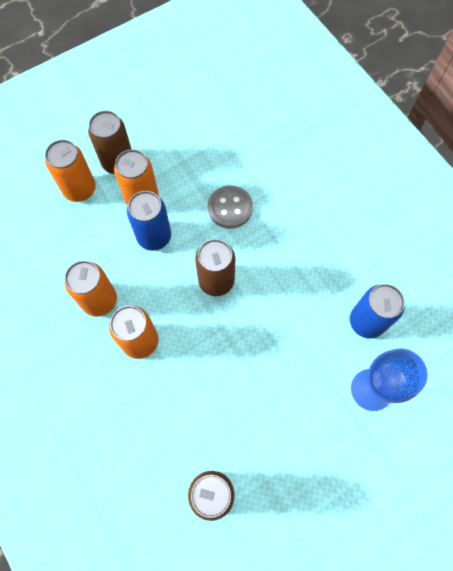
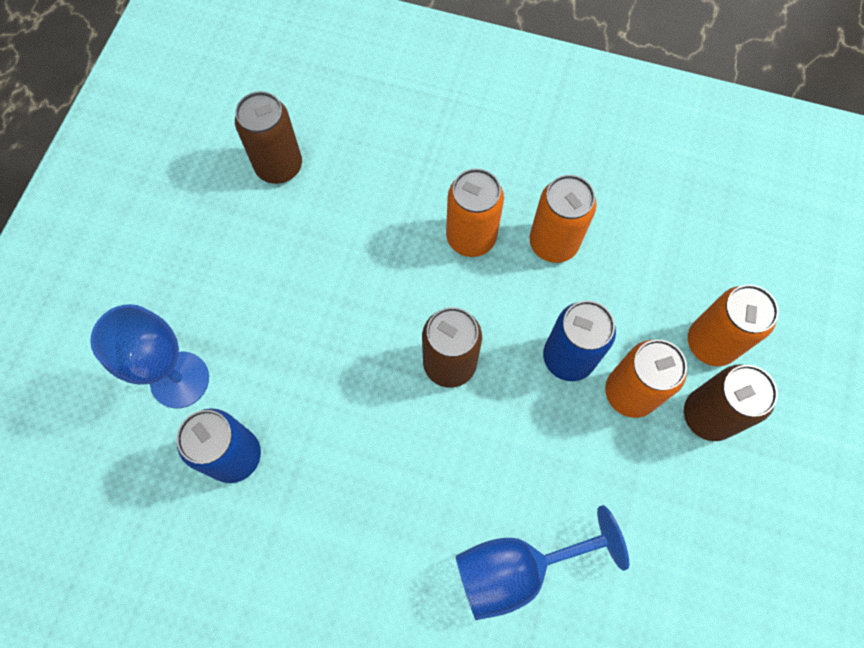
camera: 140 degrees right, 0 degrees up
grey button [208,186,253,229] -> none
none -> blue goblet [456,505,629,620]

